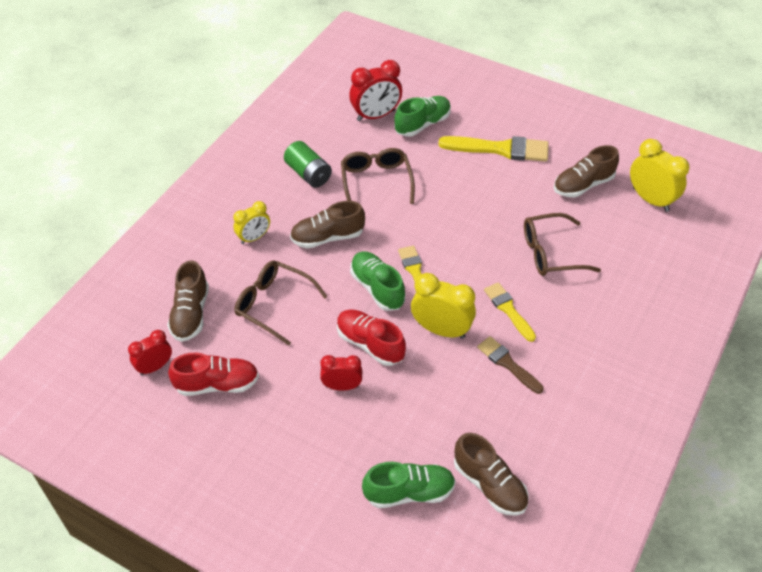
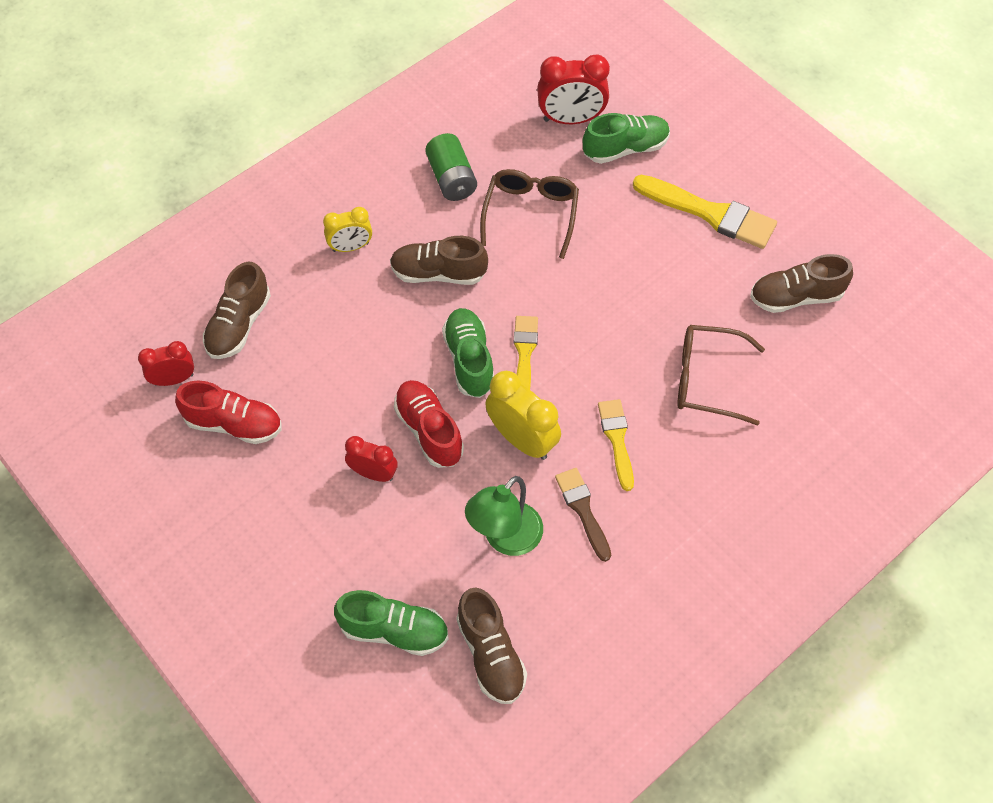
camera: 20 degrees right, 10 degrees up
brown glasses [234,260,328,346] -> none
yellow clock [630,139,689,212] -> none
none -> green lamp [465,476,543,556]

